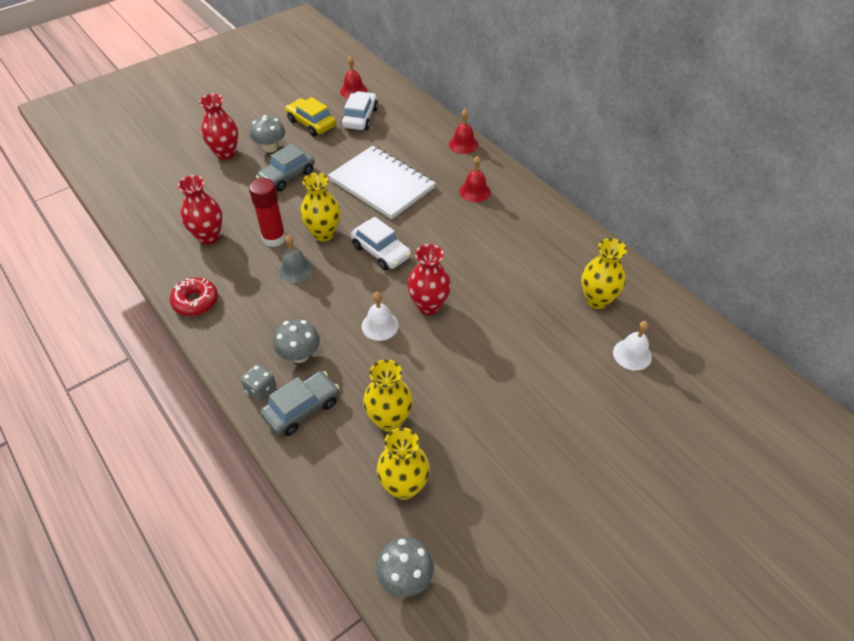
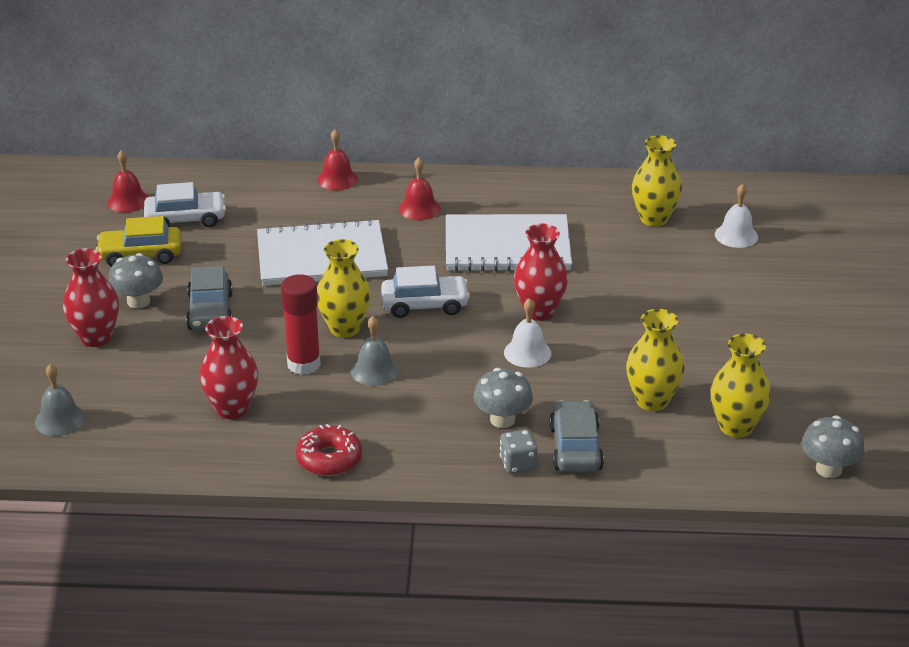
camera: 50 degrees left, 15 degrees down
white car [341,91,378,130] -> white car turned 120 degrees clockwise [144,182,226,227]
none -> grey bell [35,364,86,436]
none -> white notebook [446,214,572,271]

